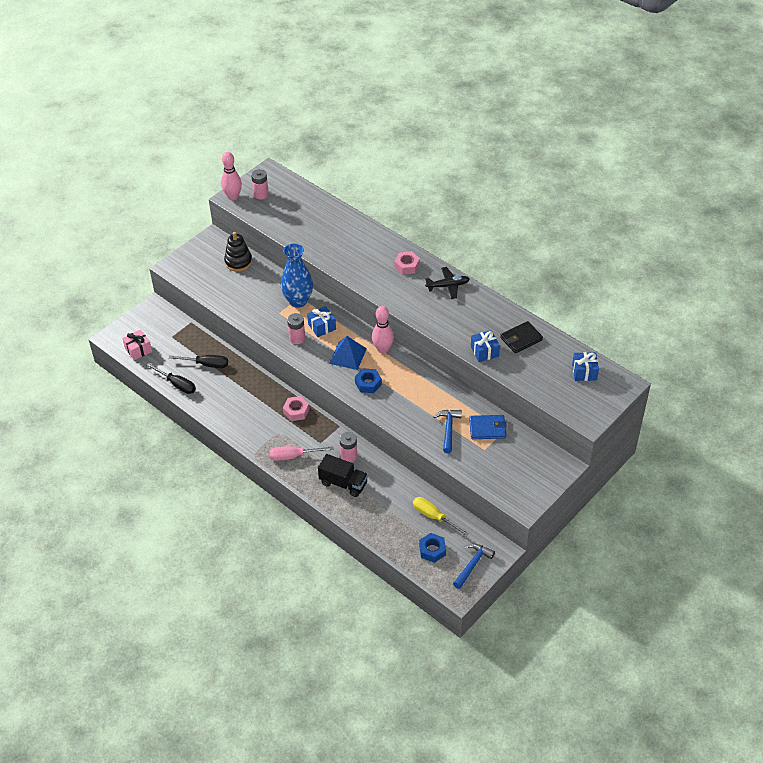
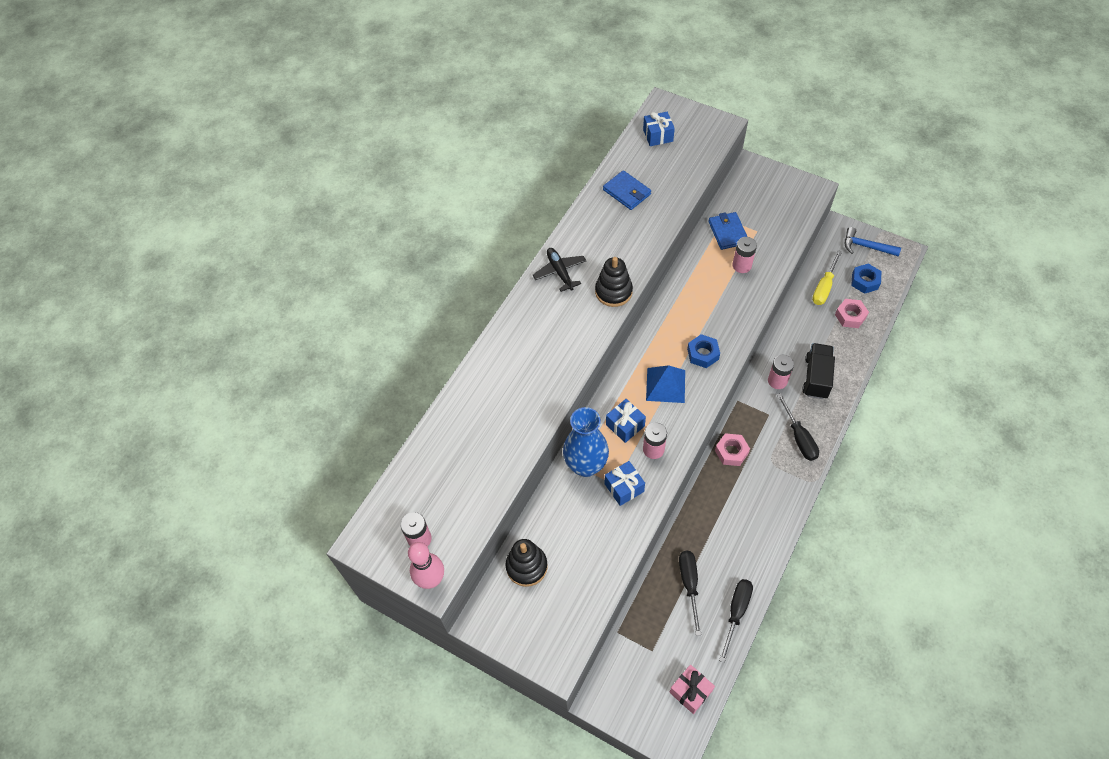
camera: 100 degrees left, 10 degrees up
pink screwdriver [270,446,334,461] -> black screwdriver [777,393,819,461]
pink bowling pin [372,306,394,354] -> none
pink nut [394,251,420,275] -> pink nut moved to [835,299,869,328]
blue hammer [433,410,462,453] -> pink battery [732,237,757,273]
blue gift [471,330,500,362] -> blue gift moved to [604,461,645,506]
black wallet [500,321,543,353] -> blue wallet [603,170,651,210]
none -> black stacking toy [595,257,633,307]

